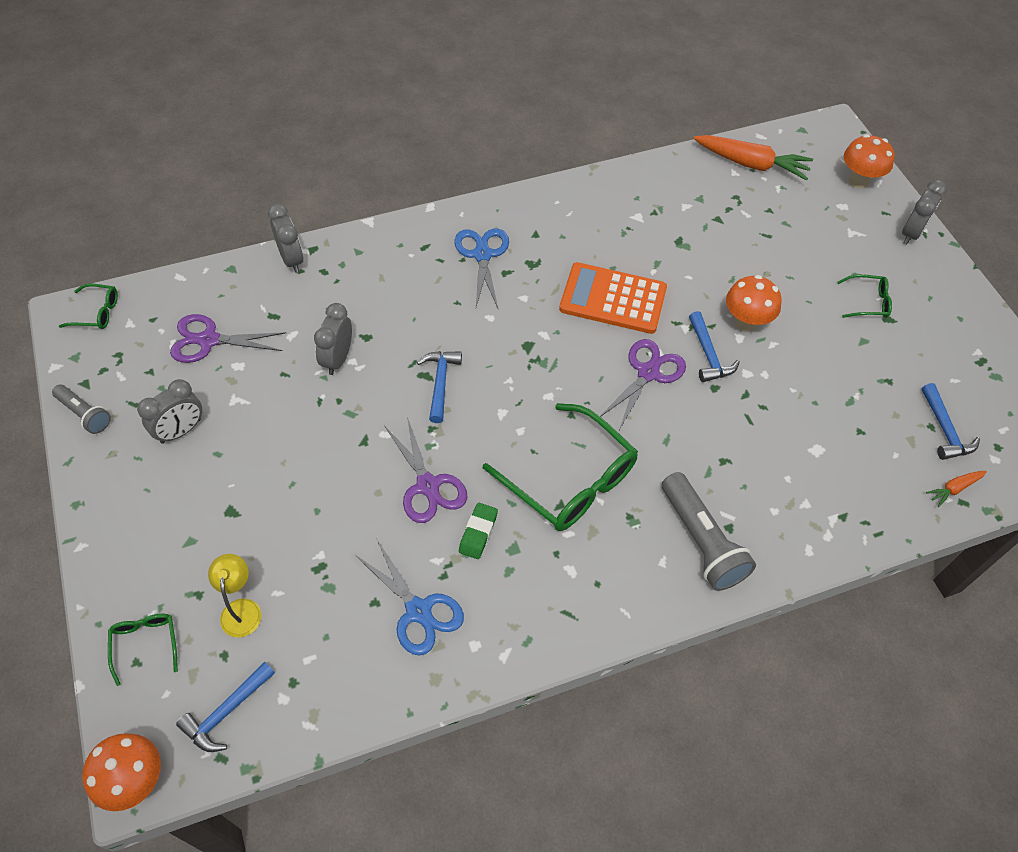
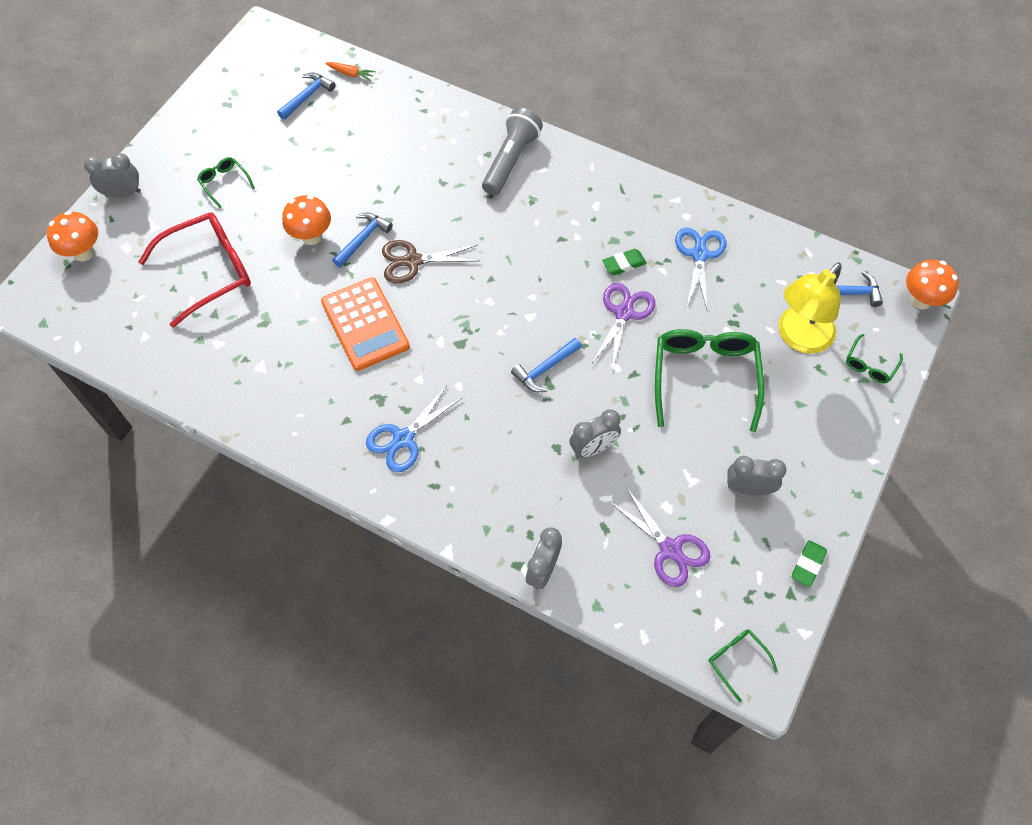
camera: 130 degrees left, 5 degrees up
grey flashlight [52,385,111,434] -> green eraser [792,540,827,587]
yellow lamp [208,554,262,637] -> yellow lamp [779,262,841,354], size x1.84
green glasses [483,403,638,531] -> green glasses moved to [655,329,764,432]
purple scissors [600,339,686,430] -> brown scissors [382,240,479,284]
orange carrot [693,135,813,181] -> none
none -> red glasses [138,212,251,328]

